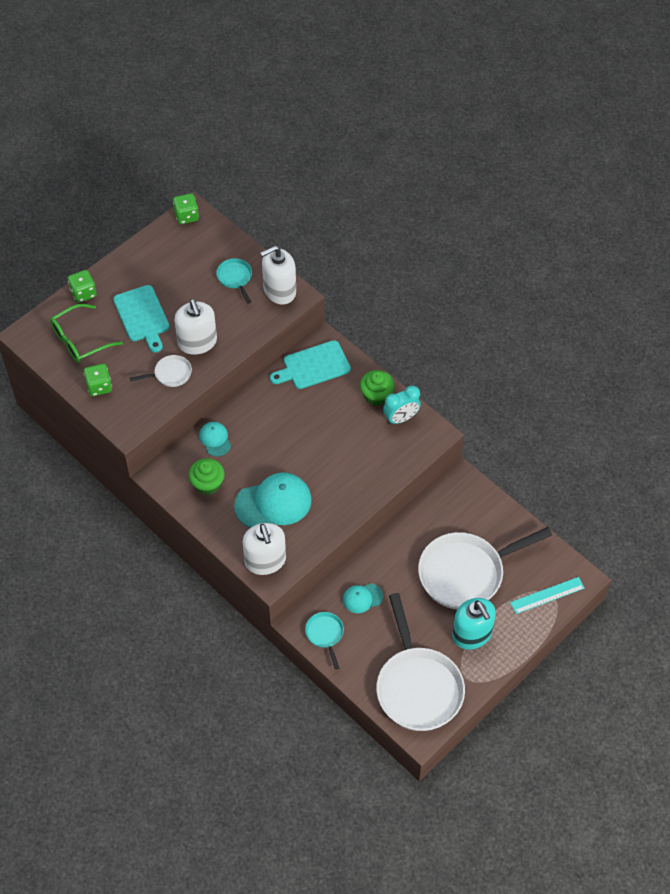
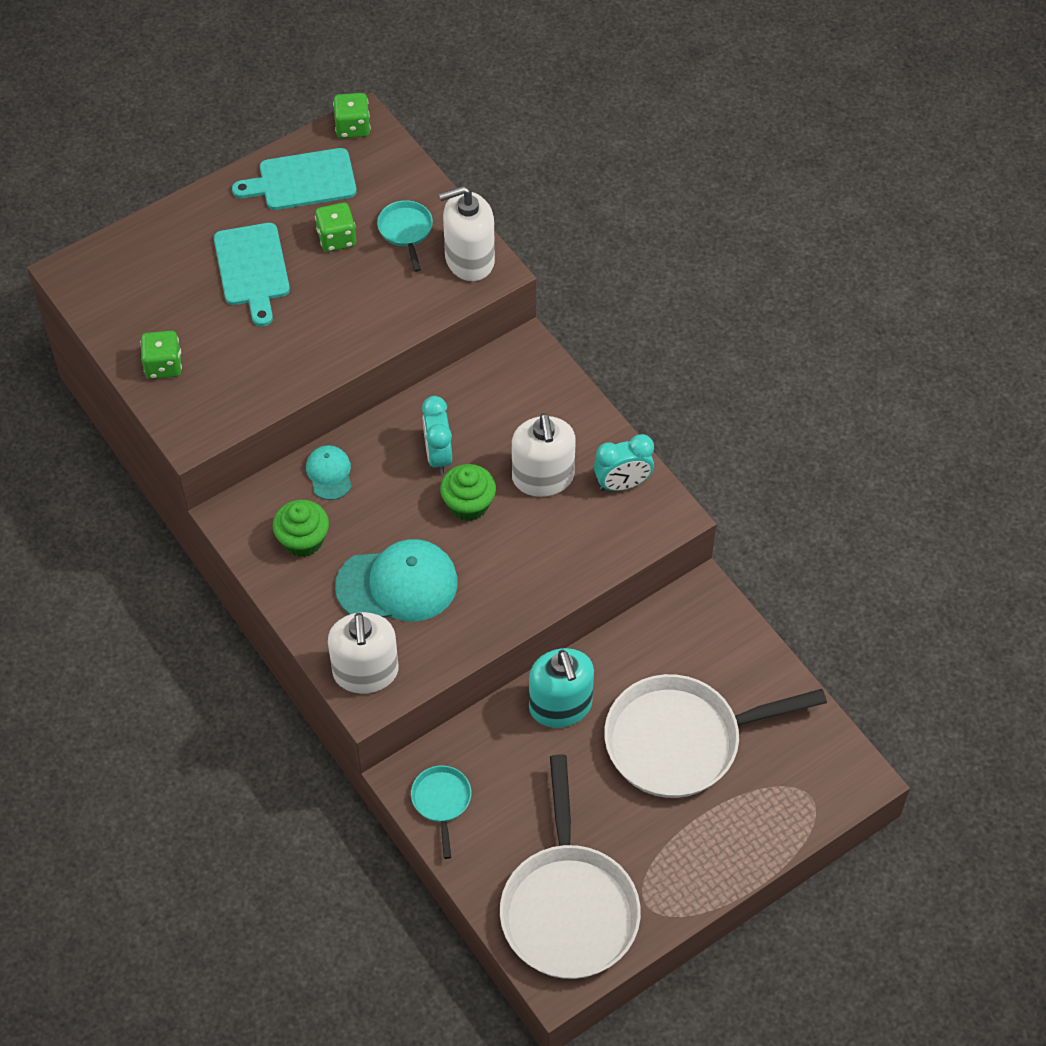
camera: 10 degrees right, 0 degrees up
green glasses [50,304,123,363] -> none
green dice [68,270,97,303] -> green dice moved to [315,203,356,252]
white pan [130,355,192,387] -> none
white soap dispenser [174,299,217,355] -> white soap dispenser moved to [512,413,576,497]
turquoise cutting board [270,340,351,389] -> turquoise cutting board moved to [232,148,357,210]
turquoise cap [343,583,383,613] -> none
green cupcake [360,370,395,406] -> green cupcake moved to [440,464,496,521]
turquoise soap dispenser [452,598,496,650] -> turquoise soap dispenser moved to [529,648,594,728]
turquoise ruler [510,577,585,614] -> none
none -> turquoise clock [422,396,452,474]

